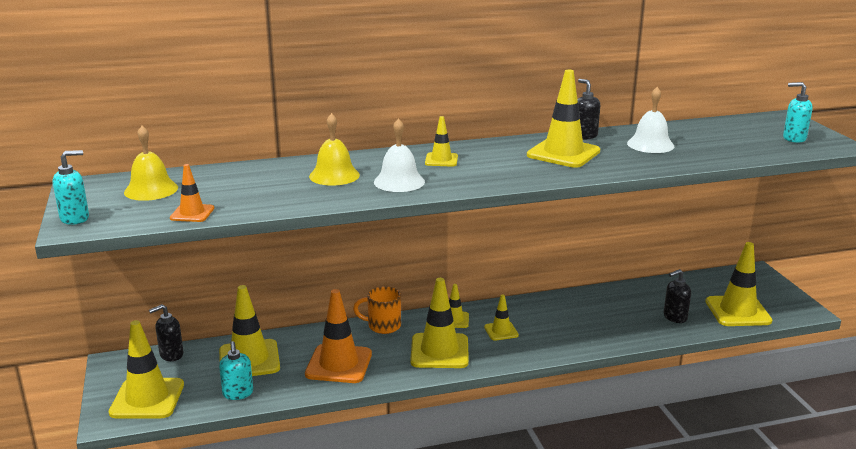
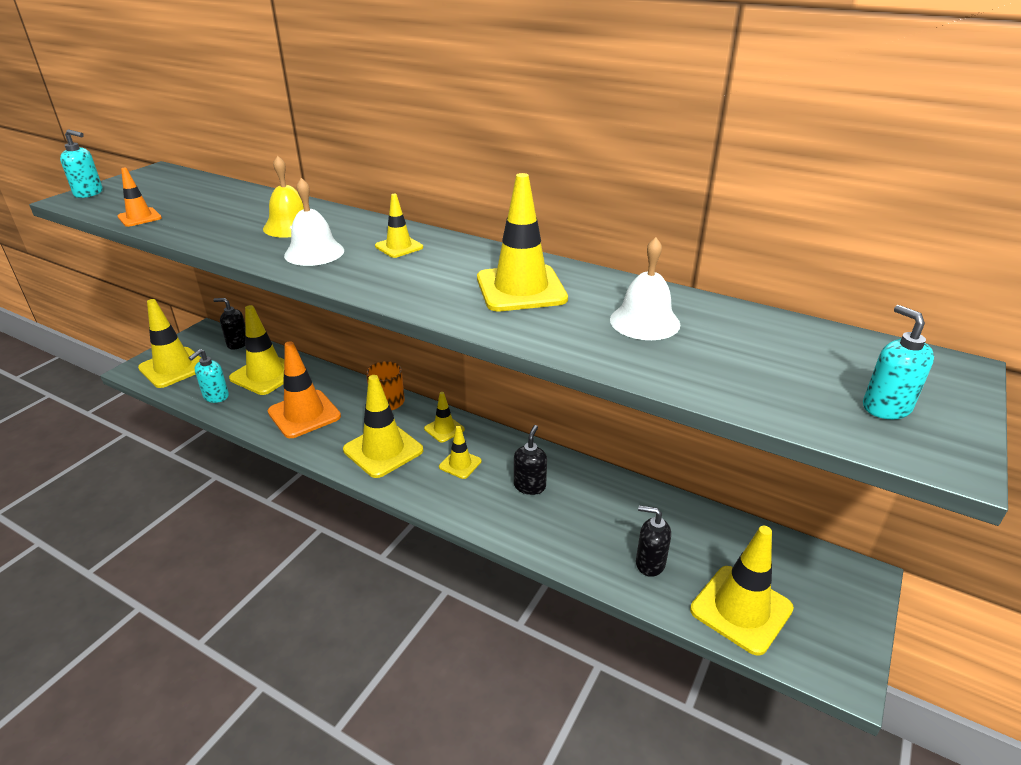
camera: 45 degrees right, 10 degrees up
yellow bell [124,126,178,201] -> none
black soap dispenser [577,79,600,140] -> black soap dispenser moved to [514,425,547,495]

